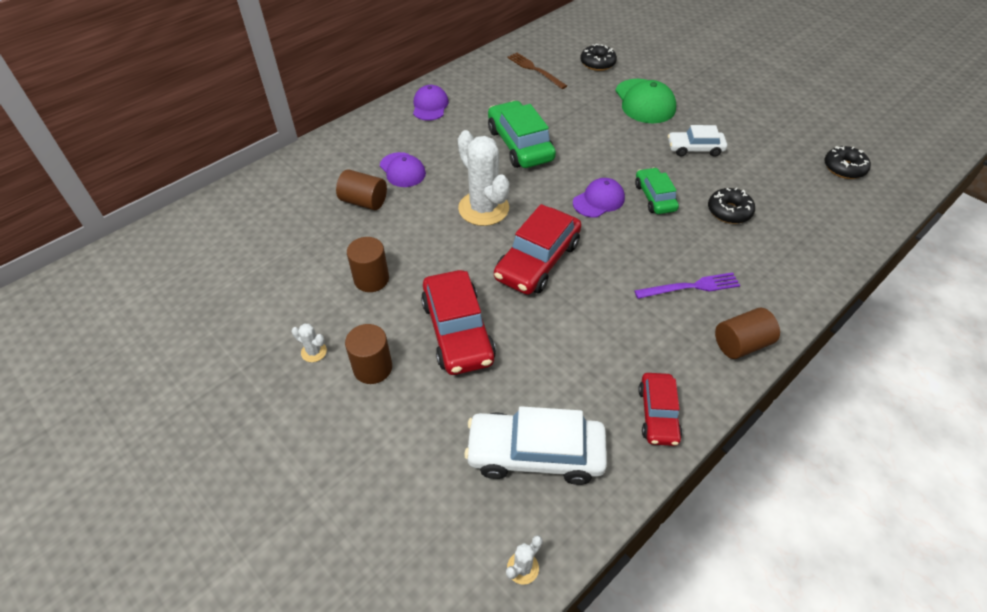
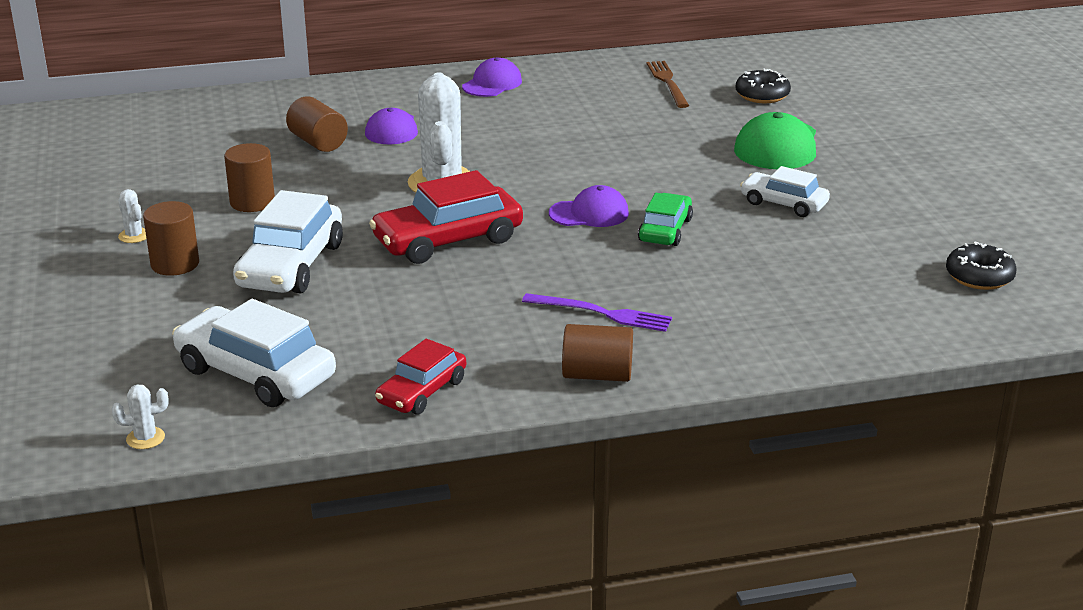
camera: 30 degrees right, 20 degrees down
red car [421,270,496,375] -> white car [233,190,343,294]
green car [488,101,556,168] -> none
black donut [708,187,755,224] -> none

